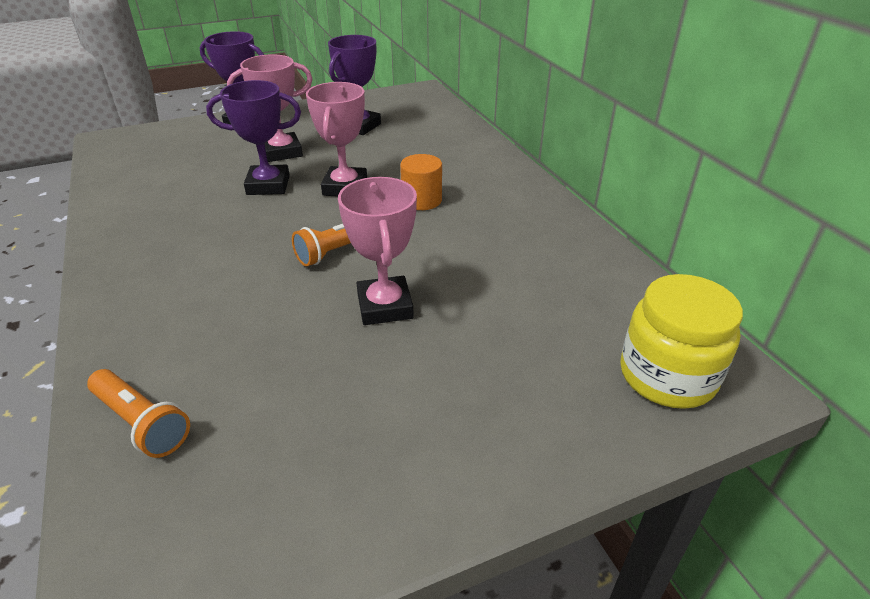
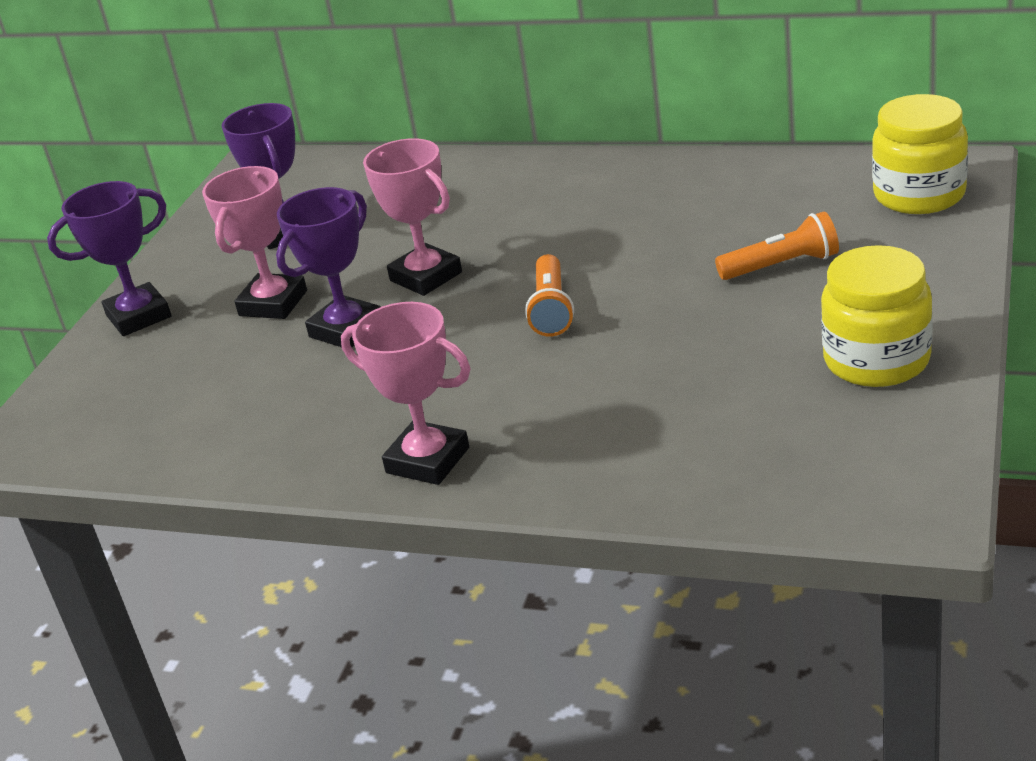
camera: 45 degrees left, 5 degrees down
orange flashlight [87,369,190,458] -> orange flashlight moved to [715,211,839,280]
pink trophy [338,177,417,325] -> pink trophy moved to [341,302,471,485]
orange cylinder [400,154,442,210] -> none
none -> yellow jar [821,245,933,387]

